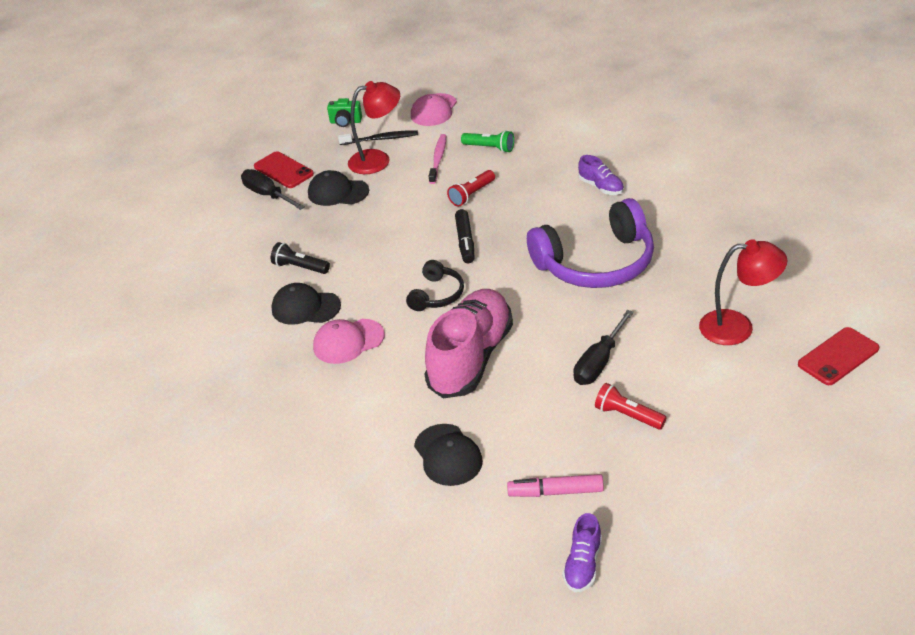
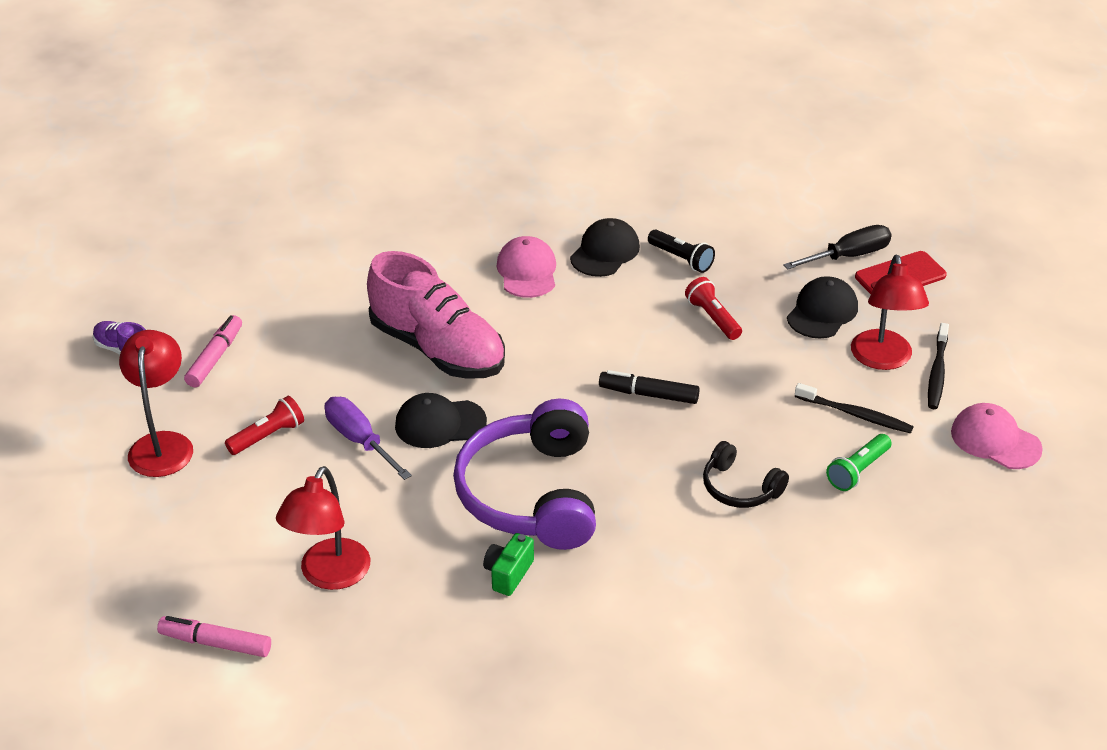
camera: 105 degrees right, 0 degrees up
black flashlight [271,242,330,274] -> black flashlight turned 90 degrees clockwise [648,229,715,273]
green camera [327,98,362,127] -> green camera moved to [483,533,534,596]
black headphones [406,260,464,311] -> black headphones moved to [703,441,789,508]
black cap [414,424,483,486] -> black cap moved to [395,393,487,448]
pink toothbrush [429,134,446,184] -> black toothbrush [795,383,914,433]
red flashlight [447,170,495,207] -> red flashlight moved to [685,277,742,340]
black screwdriver [573,310,634,385] -> purple screwdriver [325,397,412,480]
purple shoe [578,155,624,195] -> none
red phone [798,327,879,385] -> pink marker [157,616,271,657]
none -> red lamp [119,330,193,477]

